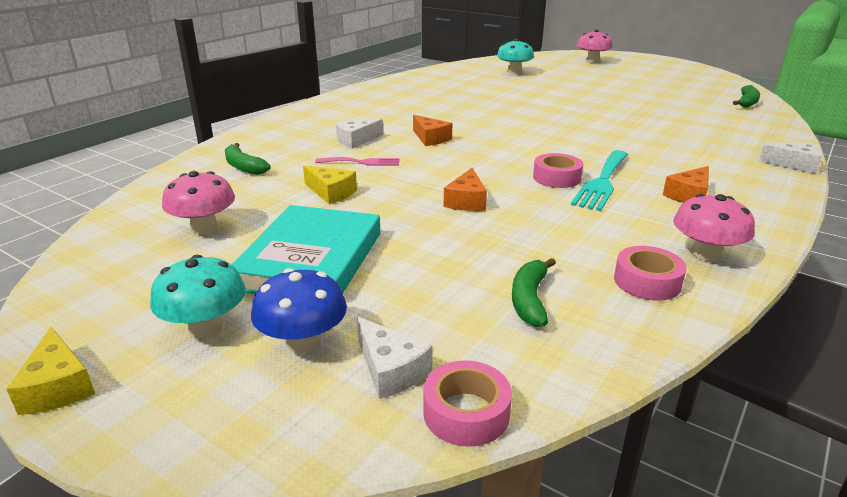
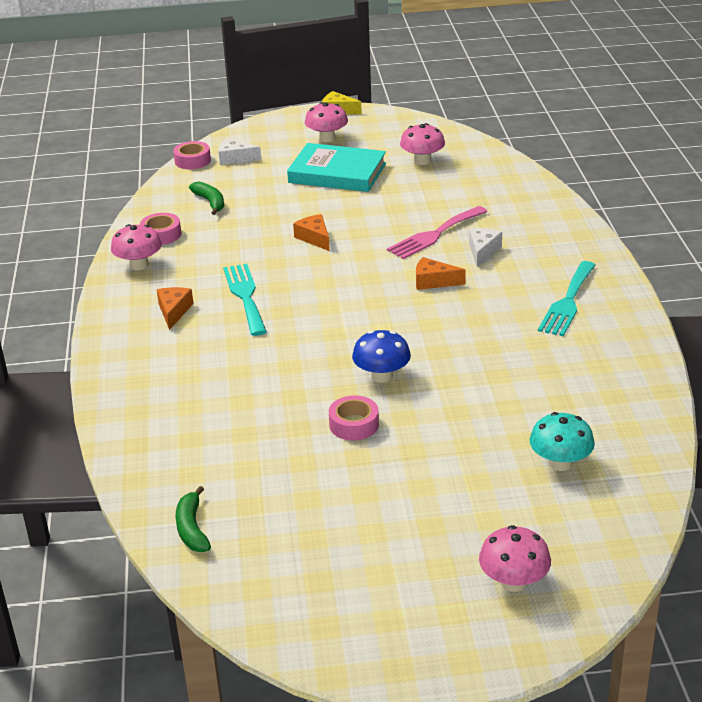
camera: 140 degrees right, 5 degrees up
turquoise mushroom [150,255,246,338] -> pink mushroom [305,102,348,142]
green banana [225,143,271,175] -> none
turquoise book [232,205,380,294] -> turquoise book turned 45 degrees counterclockwise [287,143,386,192]
blue mushroom [251,268,347,354] -> blue mushroom moved to [352,330,411,383]
yellow cheese [303,165,357,204] -> none
pink fork [315,157,399,166] -> pink fork [387,206,488,259], size x1.64
pink tape [533,153,583,188] -> pink tape moved to [329,395,379,441]
white cheese [759,143,823,174] -> none
none -> turquoise fork [538,261,596,336]

